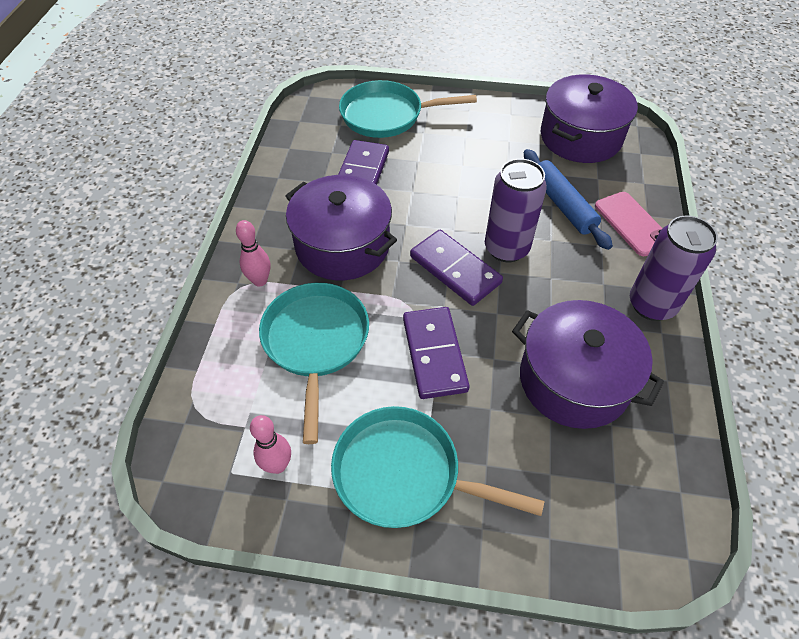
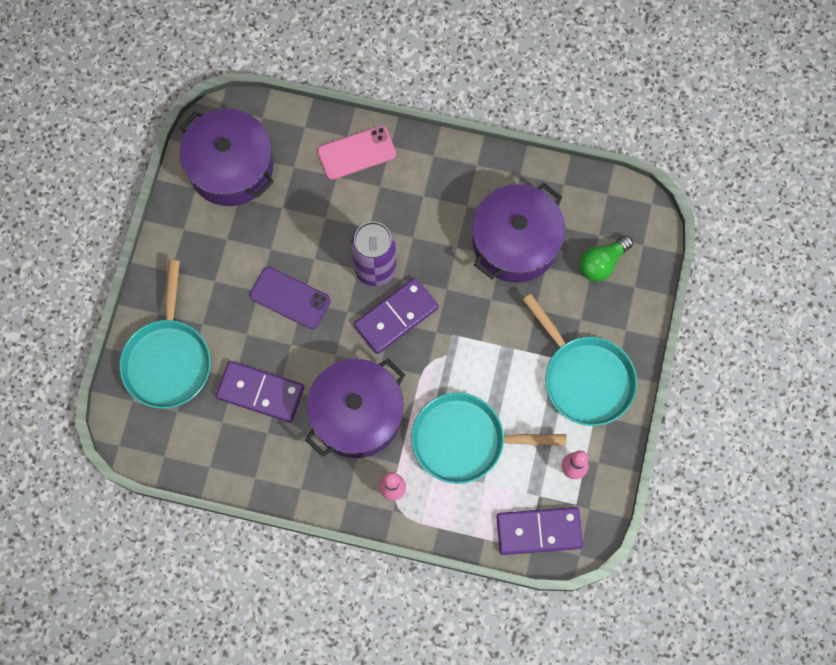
camera: 85 degrees left, 20 degrees up
turquoise pan [331,406,544,528] -> turquoise pan turned 60 degrees counterclockwise [523,294,637,426]
purple domino [403,307,470,399] -> purple domino moved to [496,507,583,555]
blue rolling pin [524,149,613,250] -> none
purple can [630,215,718,321] -> none
none -> purple phone [250,267,331,329]
none -> green light bulb [579,235,633,282]

